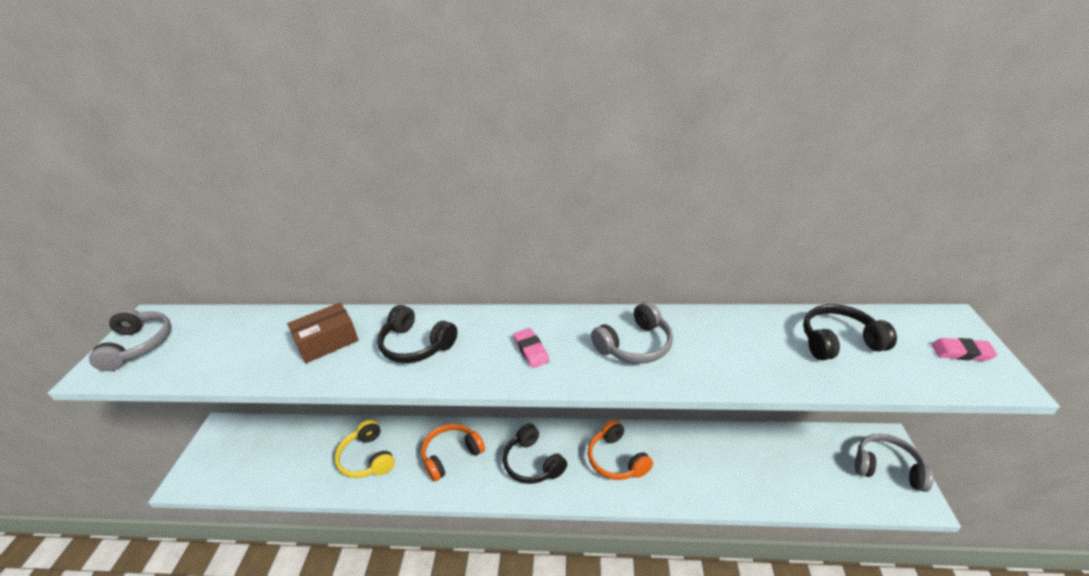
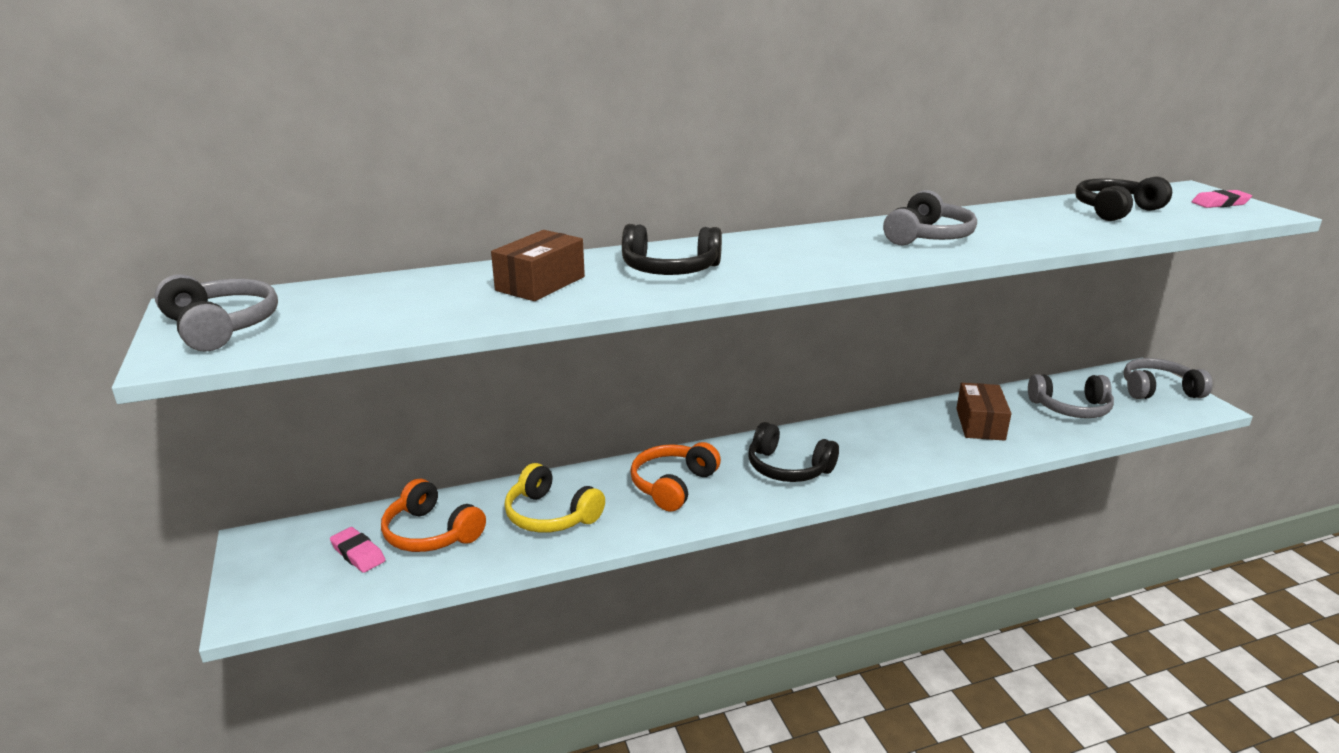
camera: 25 degrees left, 10 degrees down
pink eraser [514,328,549,368] -> pink eraser moved to [330,527,385,573]
orange headphones [588,420,653,480] -> orange headphones moved to [381,479,486,552]
none -> brown box [956,383,1012,441]
none -> grey headphones [1028,374,1114,418]

